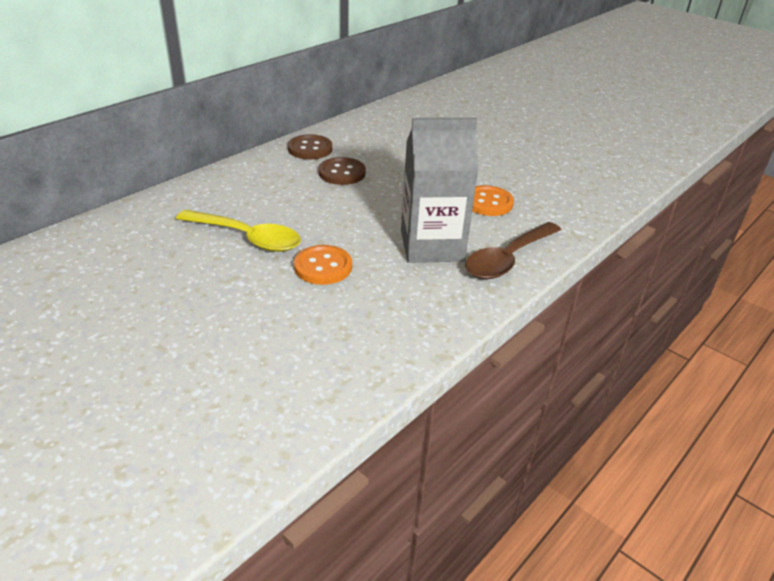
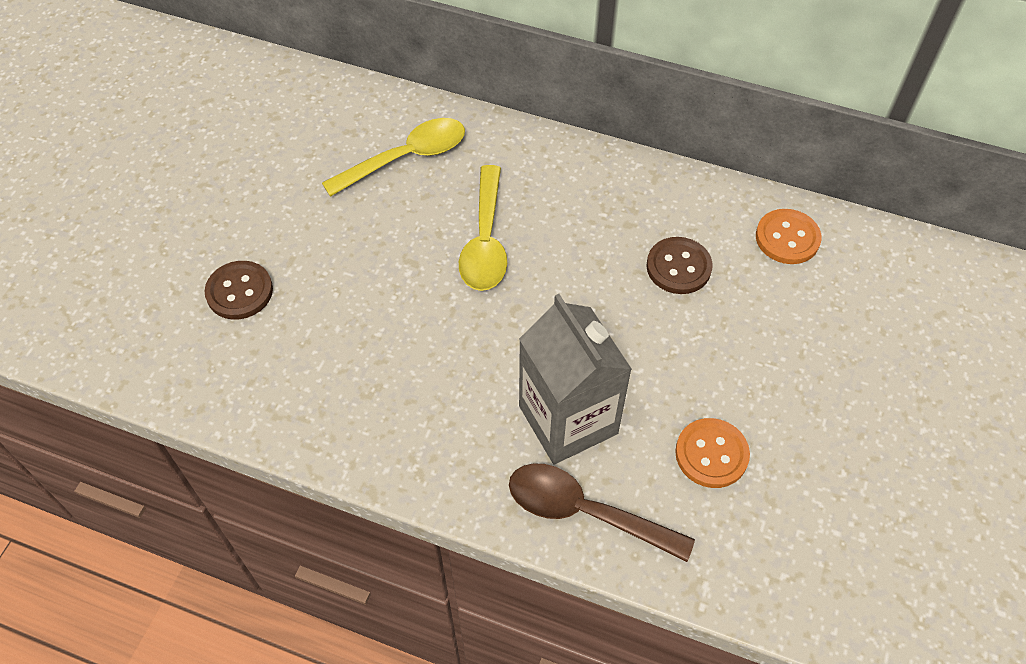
camera: 70 degrees right, 20 degrees up
brown button [288,134,332,159] -> brown button moved to [205,261,273,319]
orange button [294,245,352,285] -> orange button moved to [756,209,822,264]
none -> yellow spoon [322,118,465,197]

